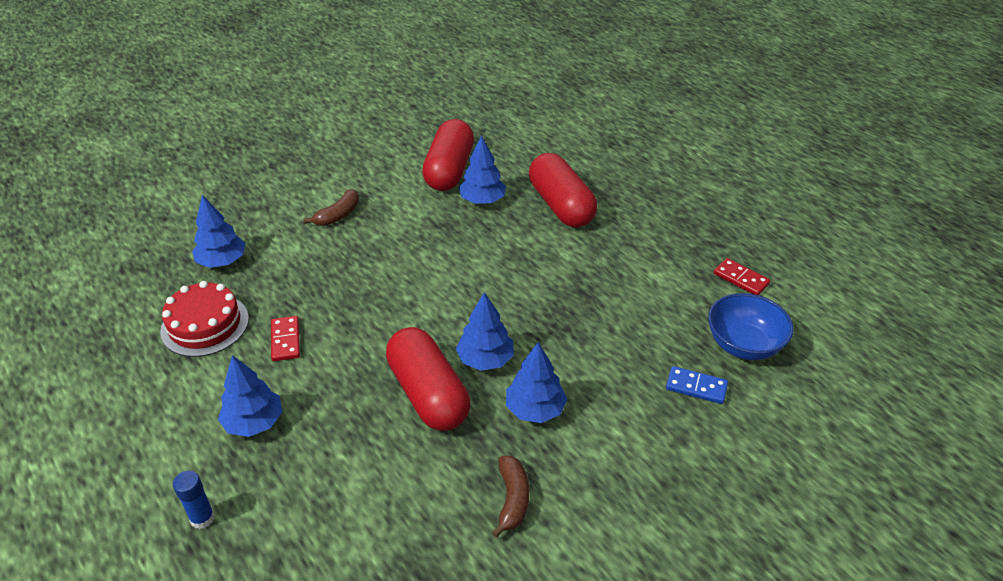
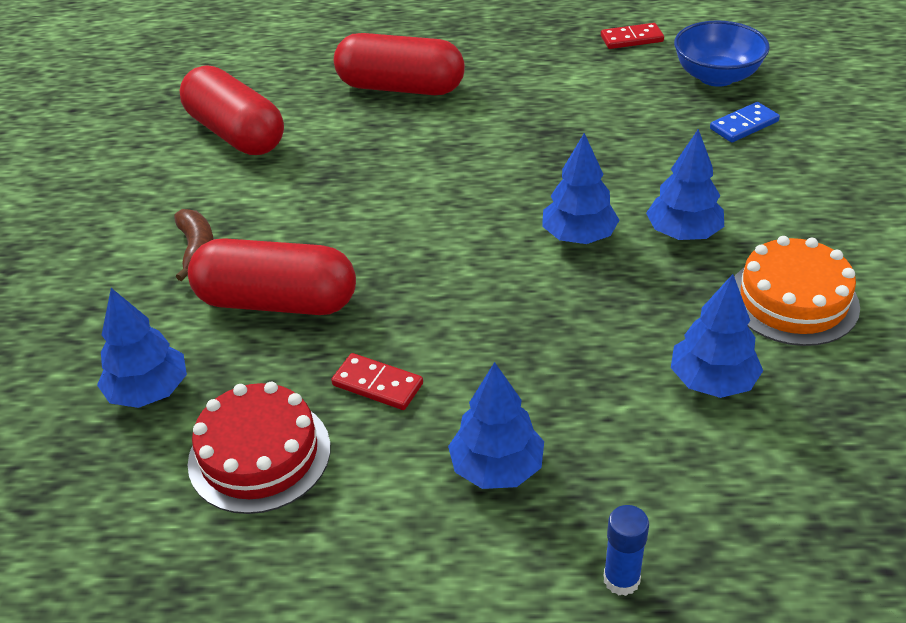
camera: 50 degrees left, 0 degrees up
red capsule [386,327,470,431] -> red capsule moved to [188,238,356,315]
blue tree [458,135,506,204] -> blue tree moved to [671,274,763,398]
brown banana [492,456,529,538] -> orange cake [734,236,860,346]

